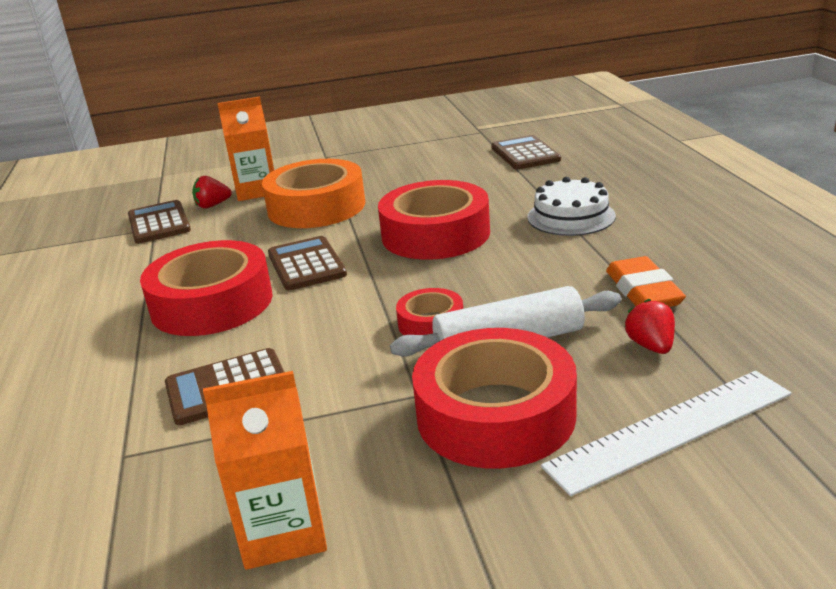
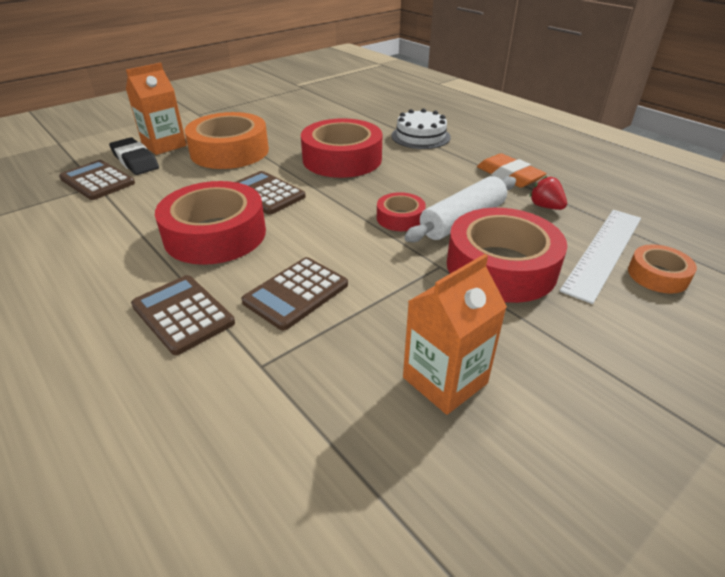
camera: 30 degrees left, 10 degrees up
red strawberry [192,176,232,209] -> black eraser [109,137,159,175]
brown calculator [491,135,561,169] -> brown calculator moved to [131,275,235,355]
none -> orange tape [628,244,697,294]

